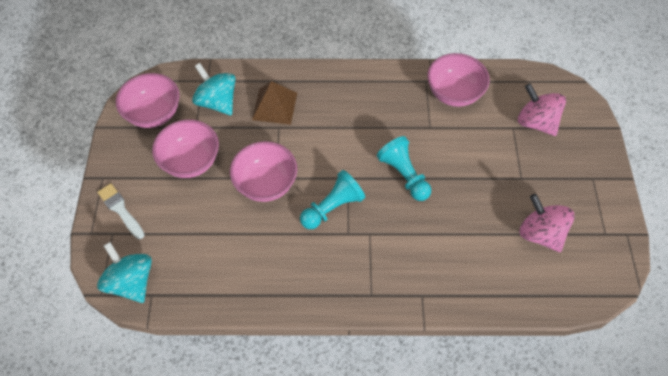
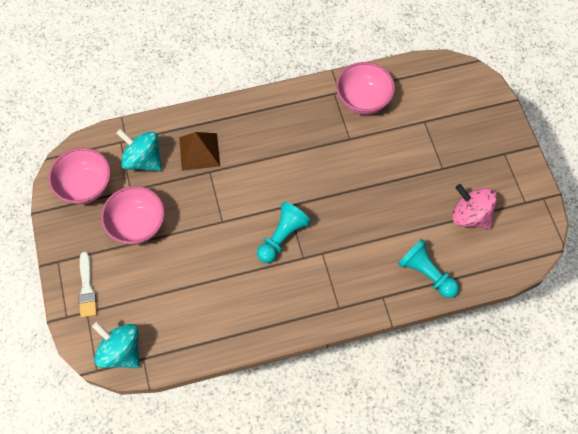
camera: 15 degrees left, 5 degrees up
white brush [97,183,145,239] -> white brush turned 135 degrees counterclockwise [78,252,97,317]
pink bowl [230,141,297,202] -> none
turquoise pawn [376,136,431,201] -> turquoise pawn moved to [398,239,459,298]
pink spinning top [518,83,566,136] -> none

